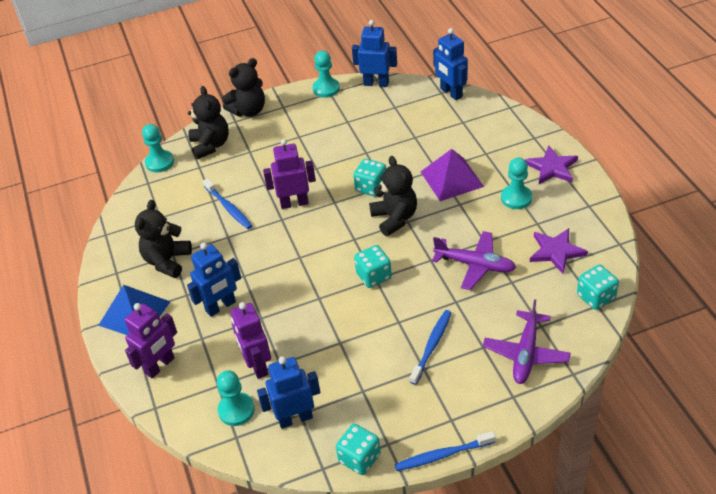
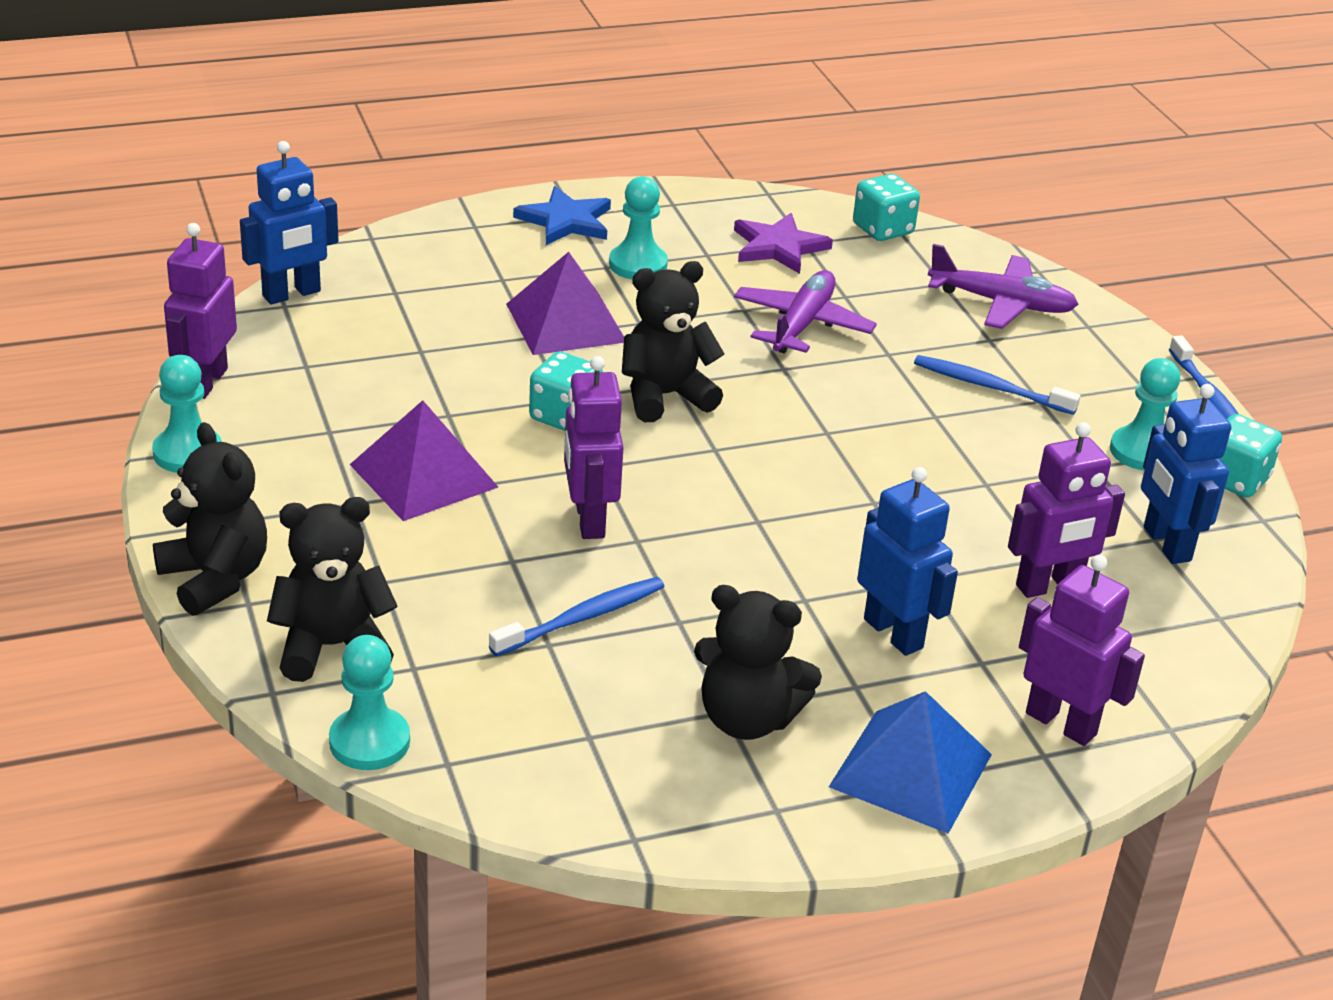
camera: 95 degrees left, 10 degrees down
turquoise pawn [217,371,255,426] -> turquoise pawn moved to [1110,358,1180,470]
blue robot [352,20,397,87] -> purple robot [164,223,237,399]
turquoise dice [354,245,392,288] -> none
purple star [525,146,578,184] -> blue star [513,186,611,245]
none -> purple pyramid [350,400,498,521]

